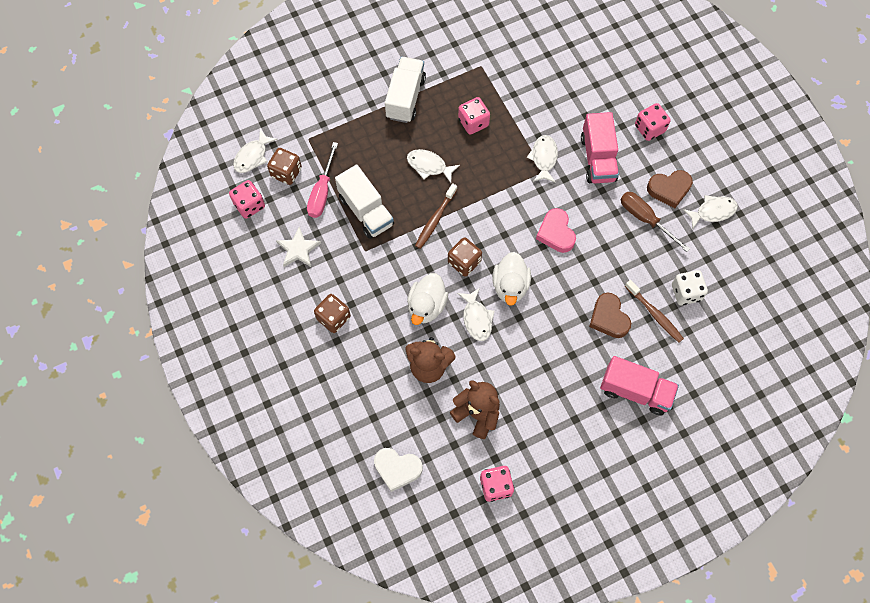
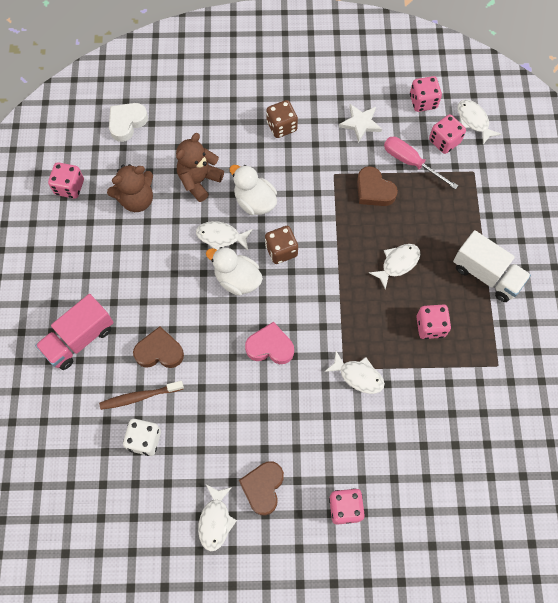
camera: 115 degrees right, 0 degrees up
brown dice [267,148,302,185] -> pink dice [429,114,466,154]
white truck [335,164,394,239] -> brown heart [357,166,398,206]
brown toothbrush [415,183,457,249] -> none
pink truck [581,112,619,183] -> none
brown screwdriver [620,192,690,252] -> none

